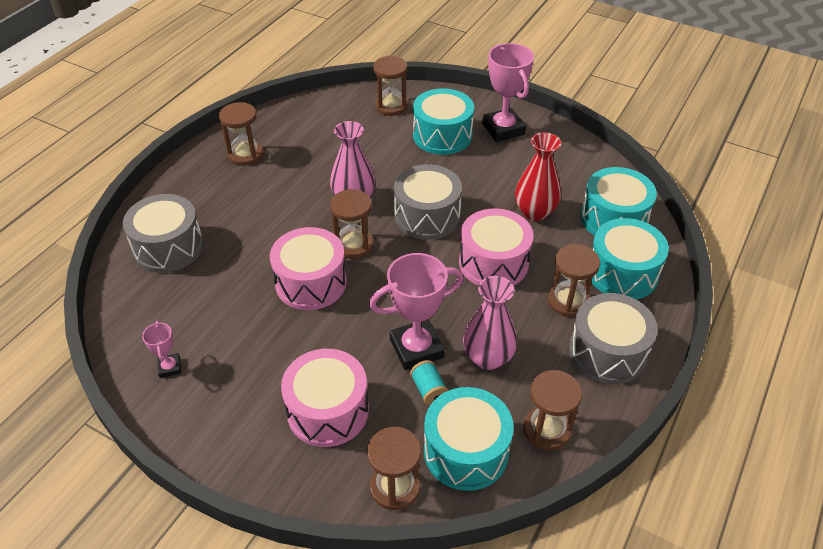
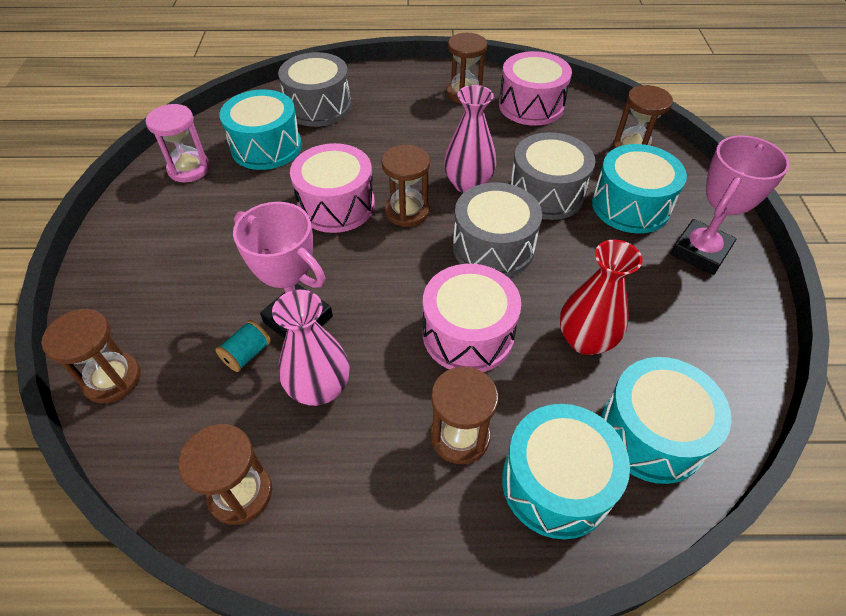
camera: 60 degrees right, 5 degrees up
pink trophy [142,321,181,378] -> pink hourglass [145,104,210,182]
pink drum [281,349,369,447] -> pink drum moved to [499,51,572,126]
turquoise drum [424,387,514,491] -> turquoise drum moved to [220,89,302,170]
grey drum [569,293,658,384] -> grey drum moved to [510,132,595,220]

